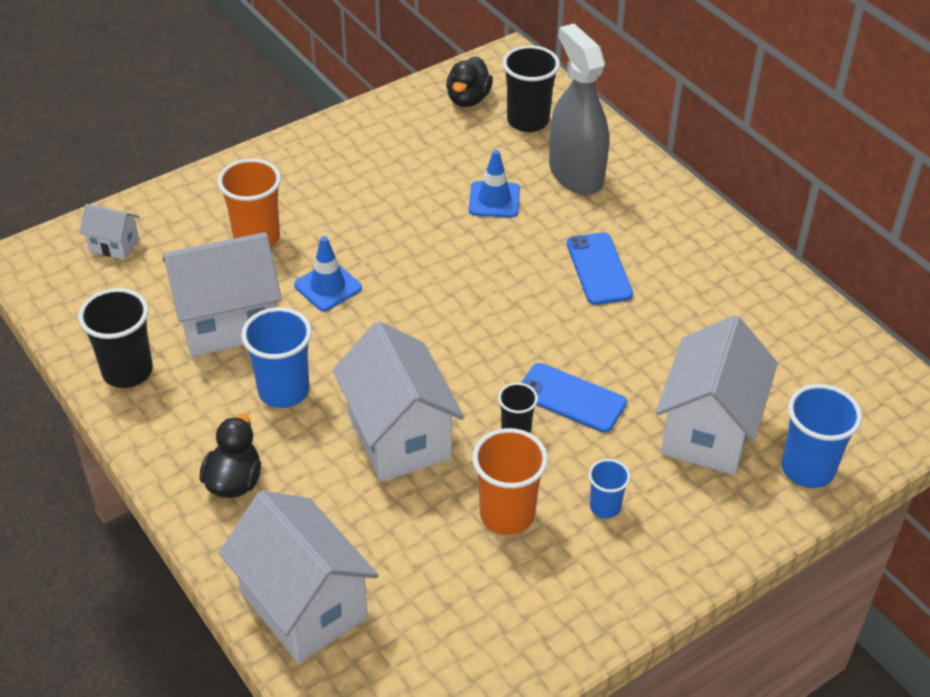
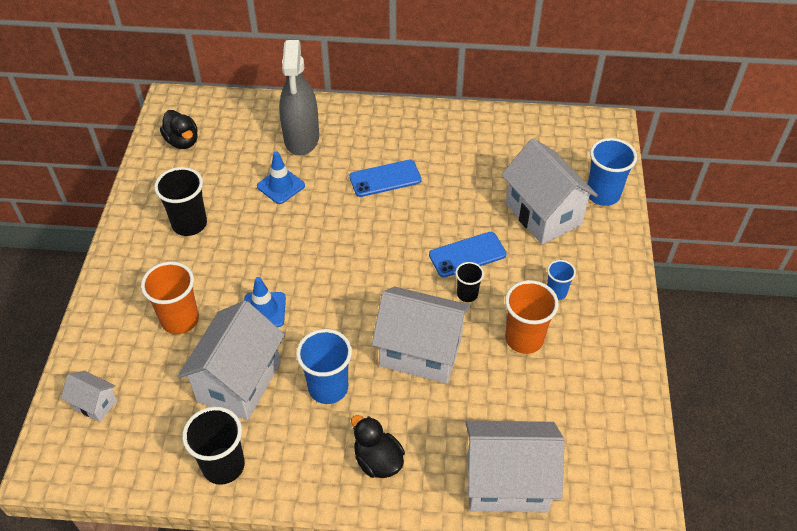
camera: 50 degrees left, 5 degrees up
white house [80,204,139,260] -> white house turned 60 degrees clockwise [61,371,117,422]
black cup [502,45,560,132] -> black cup moved to [154,167,207,236]
grey spray bottle [549,23,609,195] -> grey spray bottle turned 105 degrees counterclockwise [279,40,319,155]
blue phone [567,233,633,305] -> blue phone turned 45 degrees counterclockwise [349,160,422,197]

